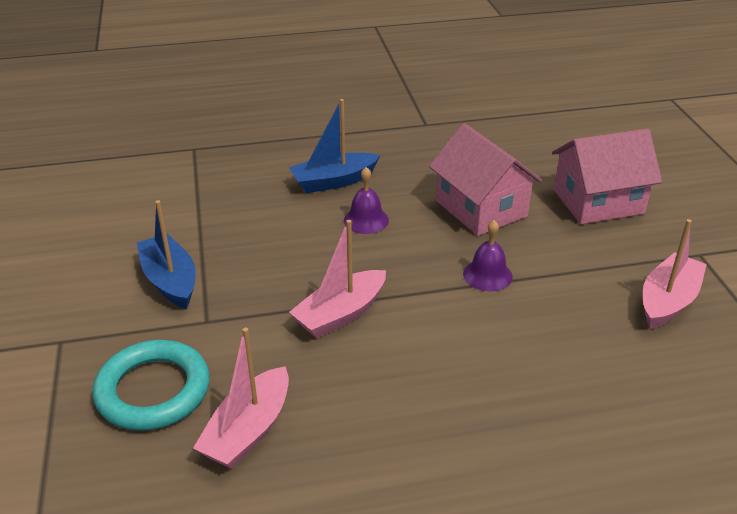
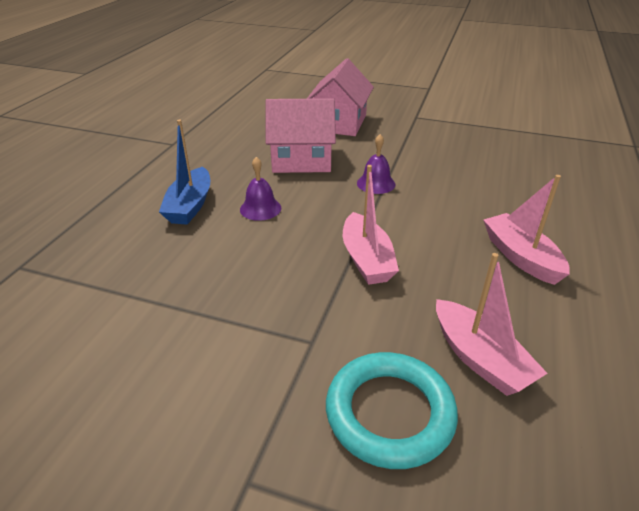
camera: 60 degrees left, 0 degrees up
blue boat [137,200,196,309] -> none
pink boat [643,219,707,329] -> pink boat moved to [483,175,570,285]

